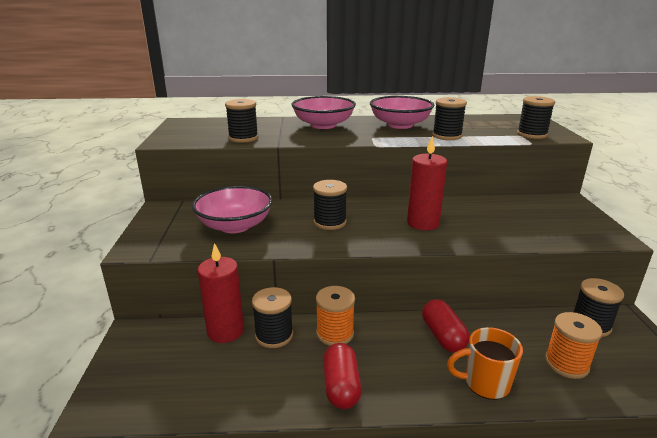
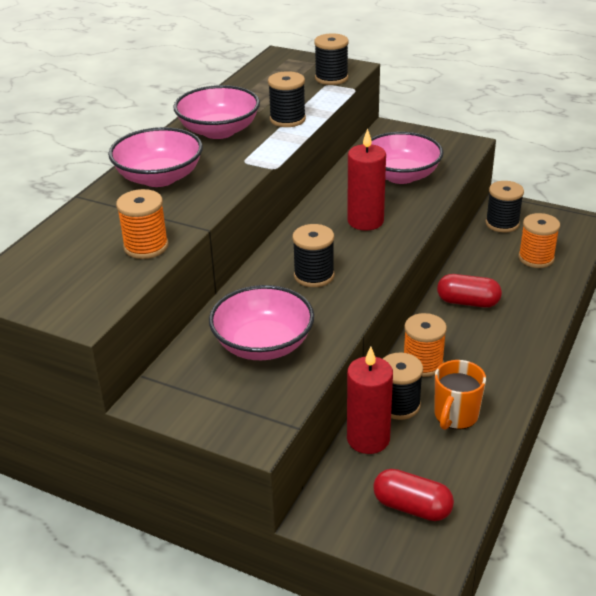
camera: 60 degrees left, 10 degrees up
black spool [225,99,259,143] -> orange spool [116,189,168,259]
red capsule [323,343,362,409] -> red capsule moved to [373,469,454,521]
orange mug [447,327,523,400] -> orange mug moved to [434,360,486,430]
none -> pink bowl [371,132,444,184]

